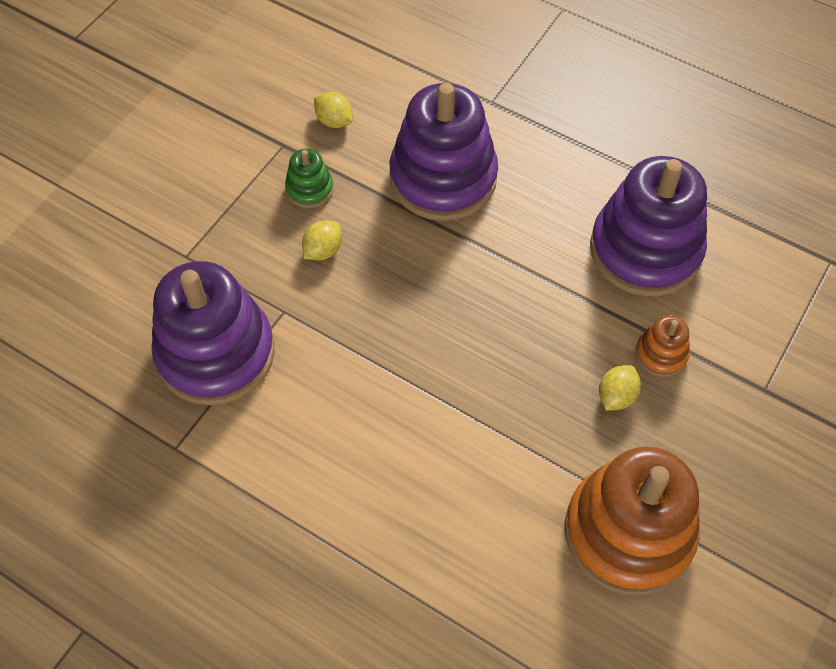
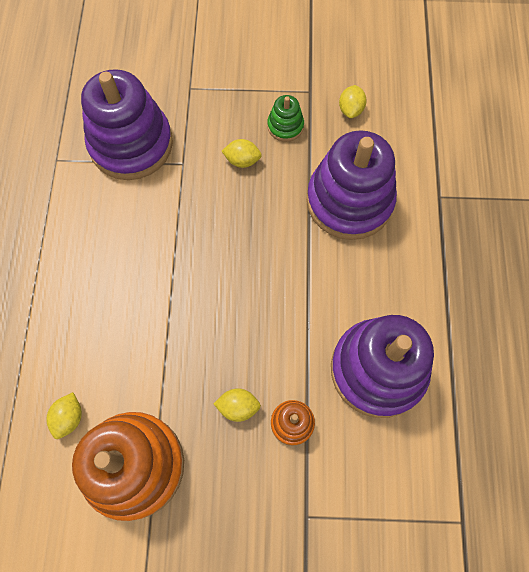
camera: 60 degrees right, 10 degrees up
none -> yellow lemon [46,392,82,439]

